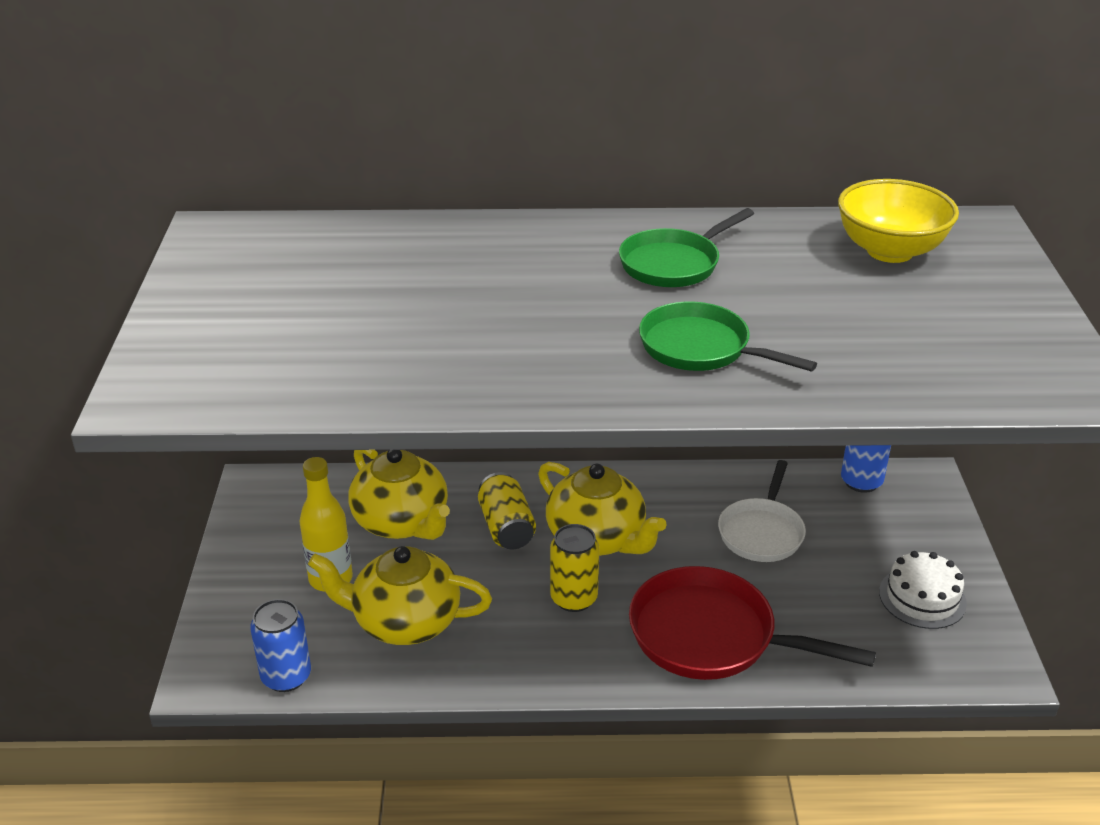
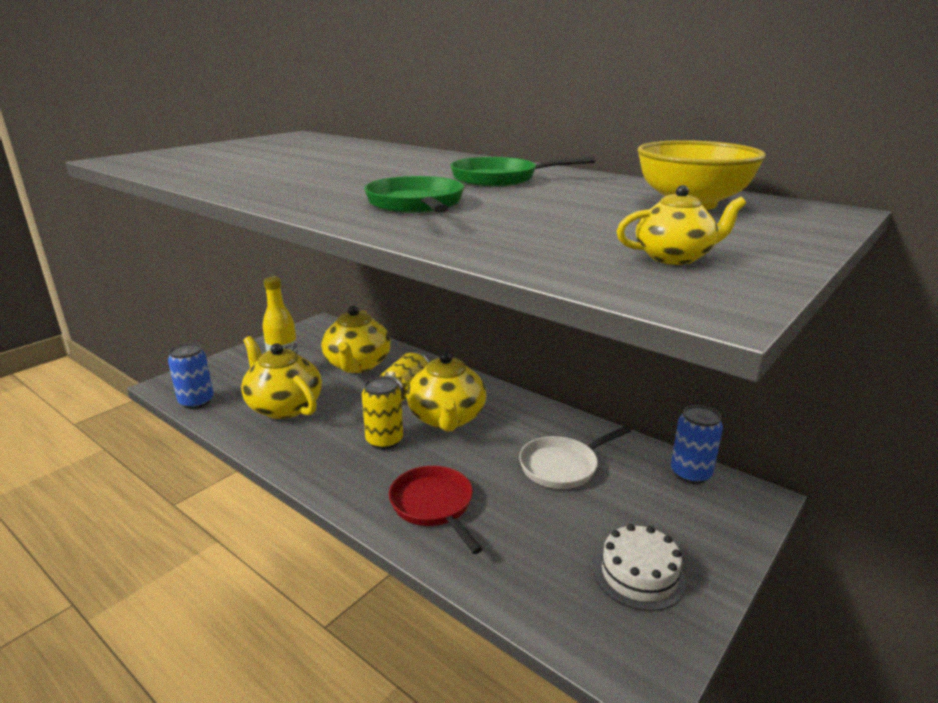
camera: 40 degrees right, 10 degrees down
red pan [629,566,876,680] -> red pan [389,466,483,554], size x0.66
none -> yellow teapot [617,185,746,265]

